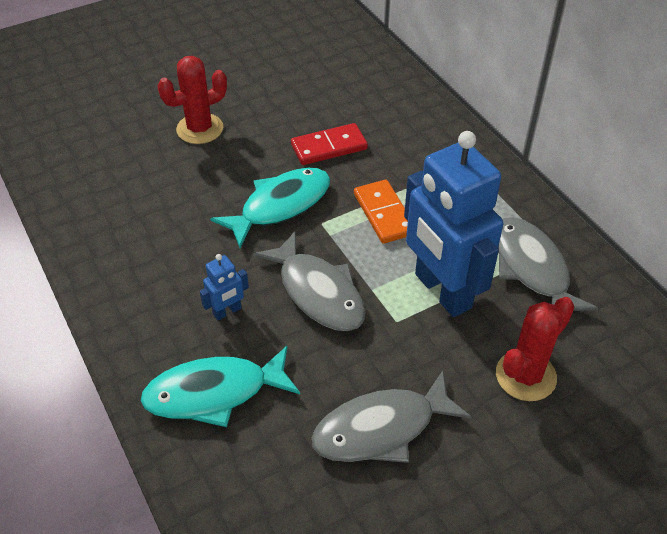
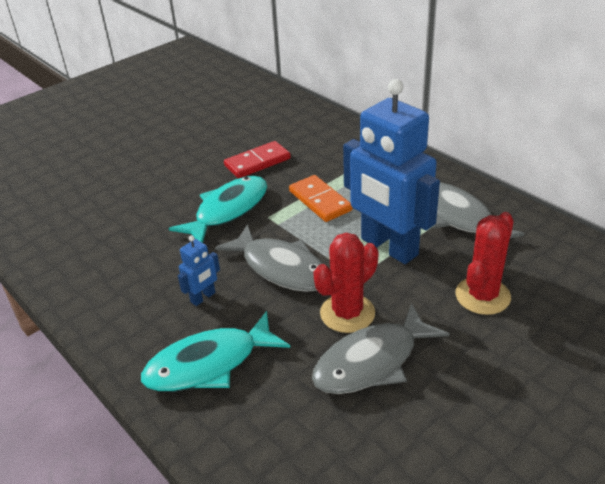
camera: 10 degrees left, 10 degrees down
red cactus [157,56,227,144] -> red cactus moved to [313,232,379,333]

